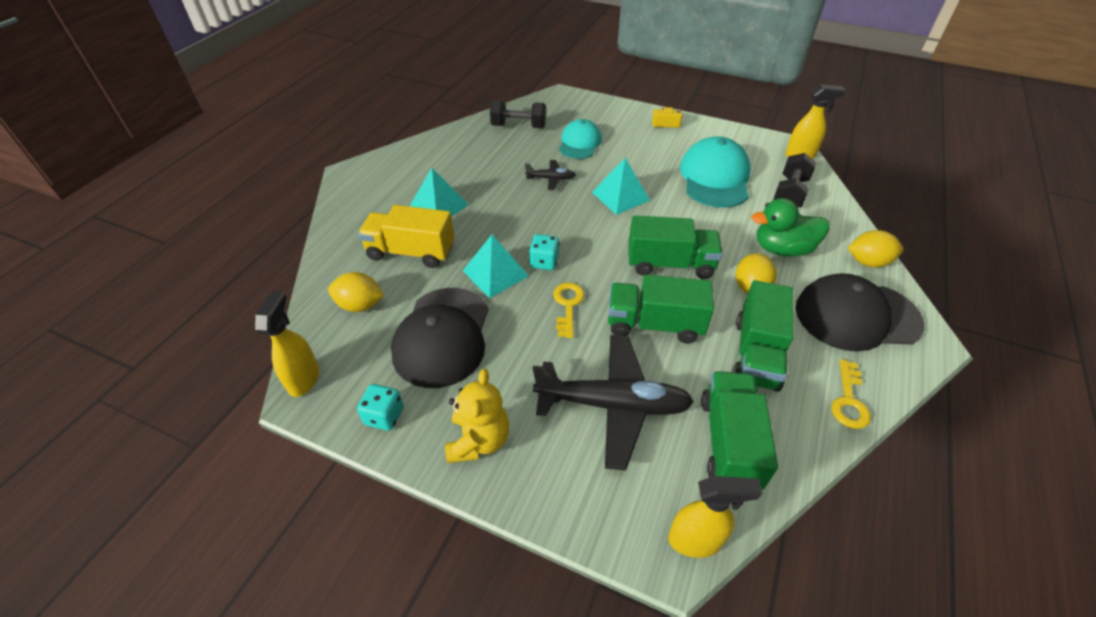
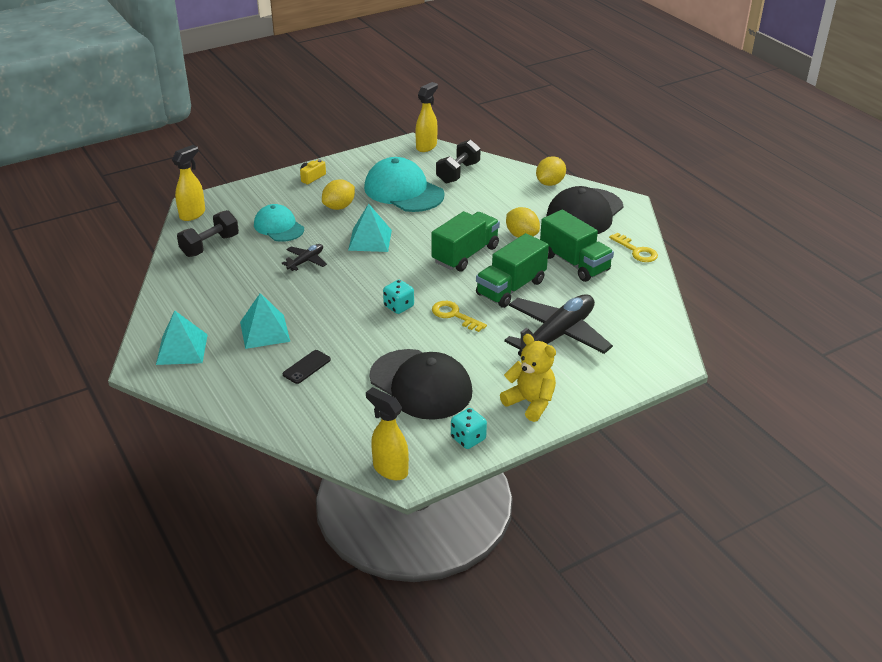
camera: 55 degrees left, 10 degrees down
yellow lemon [328,272,384,312] -> yellow lemon moved to [322,179,355,210]
yellow truck [358,205,455,268] -> black phone [282,350,331,384]
turquoise pyramid [463,235,529,298] -> turquoise pyramid moved to [156,311,208,365]
yellow spray bottle [668,476,762,558] -> yellow spray bottle moved to [172,145,205,221]
green truck [701,371,778,490] -> none
green duck [751,198,829,257] -> none
black dumbbell [773,153,816,208] -> black dumbbell turned 60 degrees clockwise [436,139,481,183]

